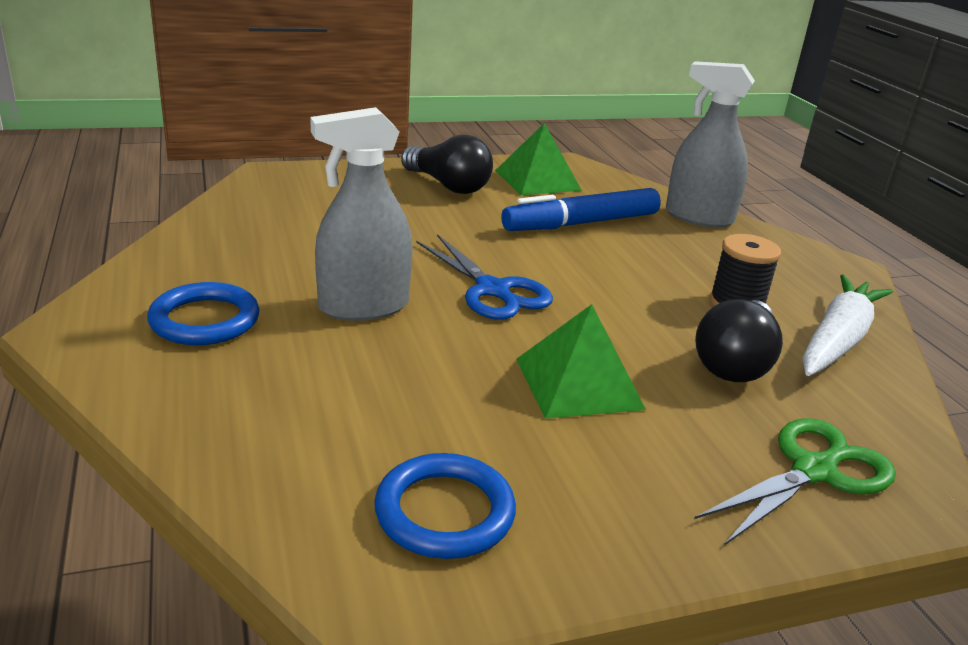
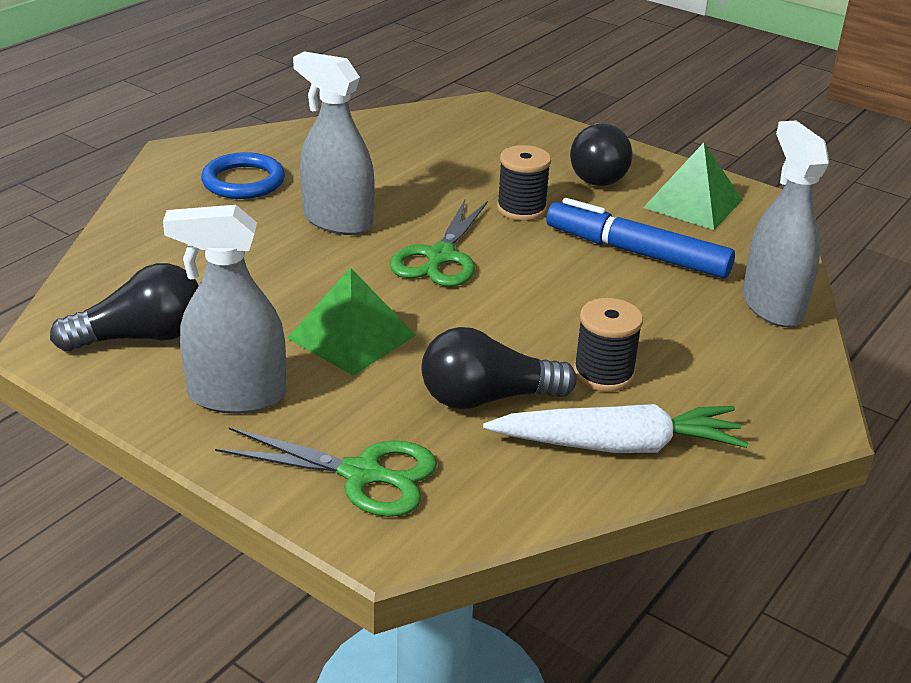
camera: 55 degrees right, 5 degrees up
blue ring [374,453,516,559] -> black light bulb [50,263,199,352]
blue scissors [416,234,553,320] -> green scissors [390,200,488,286]
none -> grey spray bottle [163,205,286,414]
none -> black spool [497,145,551,221]

